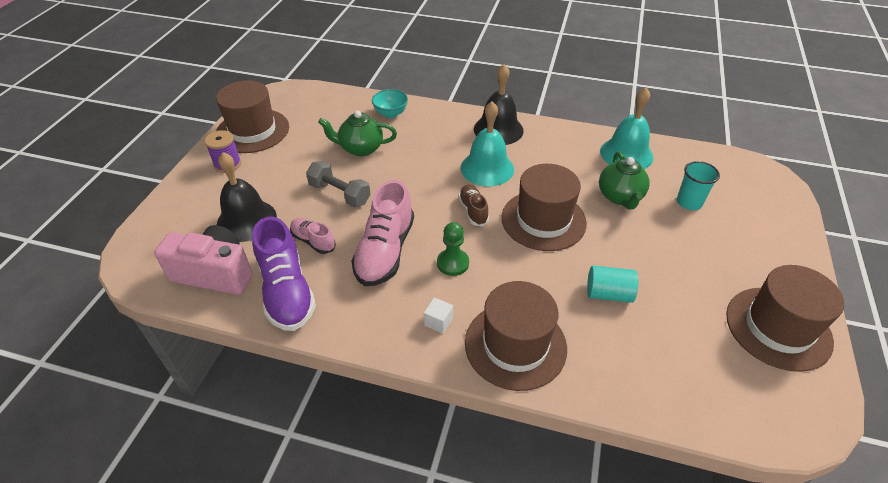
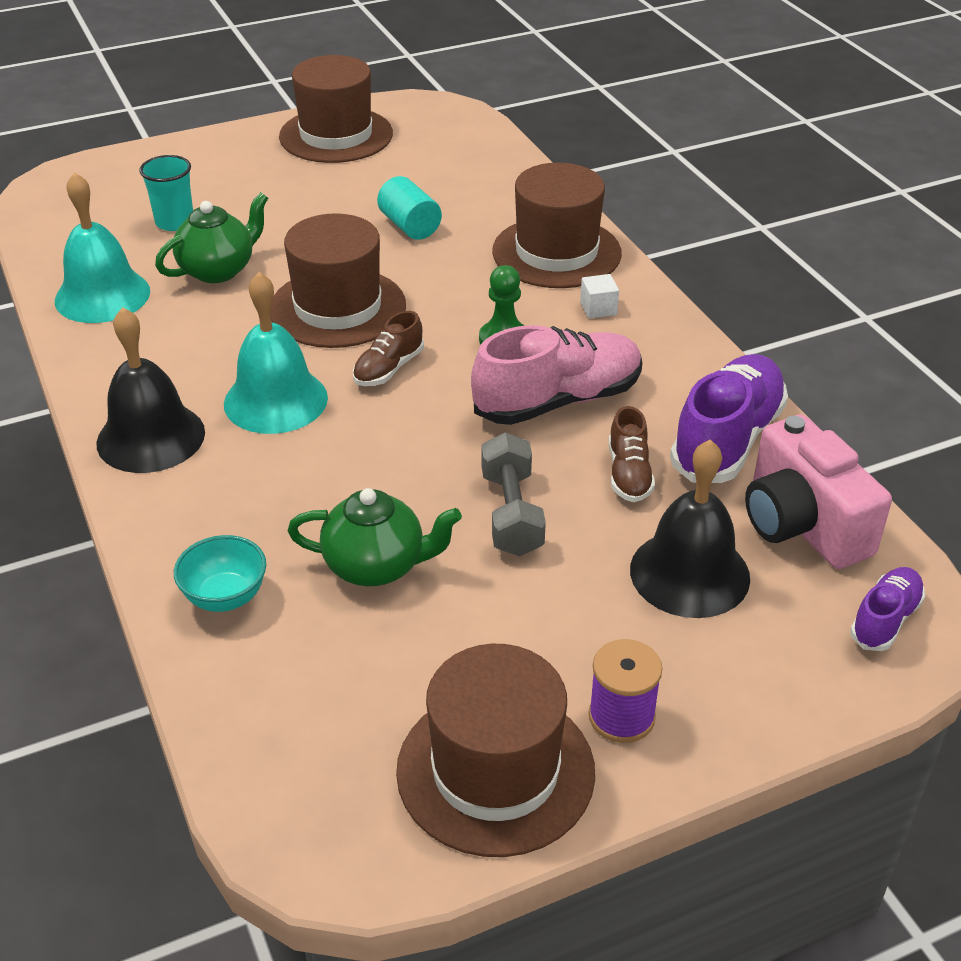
camera: 130 degrees left, 5 degrees down
pink shoe [290,218,336,254] -> brown shoe [609,406,655,502]
green teapot [318,111,397,157] -> green teapot turned 45 degrees counterclockwise [288,488,462,586]
none -> purple shoe [850,567,925,651]

